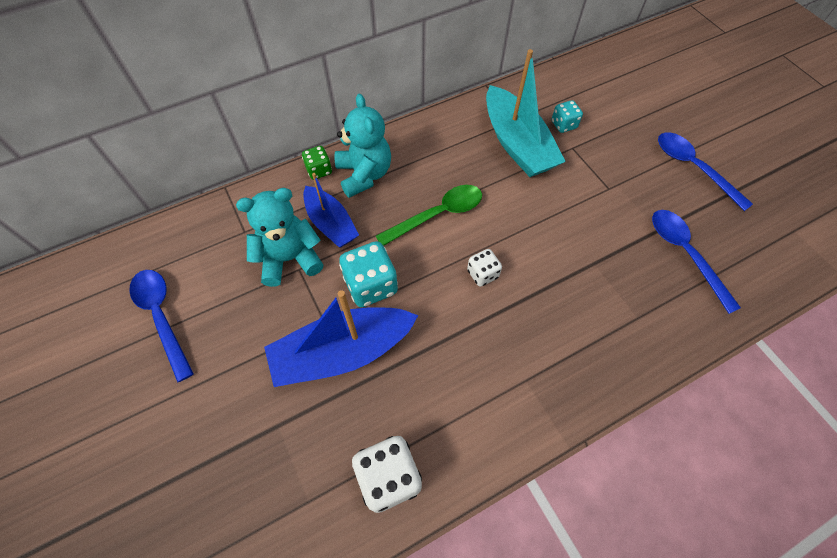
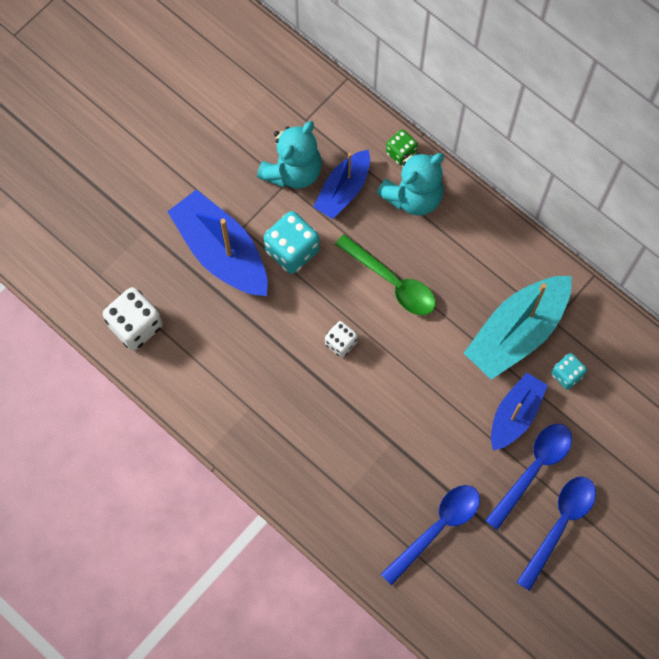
camera: 70 degrees right, 10 degrees up
blue spoon [129,270,194,383] -> blue spoon moved to [485,424,572,530]
turquoise teddy bear [236,188,323,287] -> turquoise teddy bear turned 75 degrees clockwise [257,121,322,189]
none -> blue boat [491,373,548,450]

